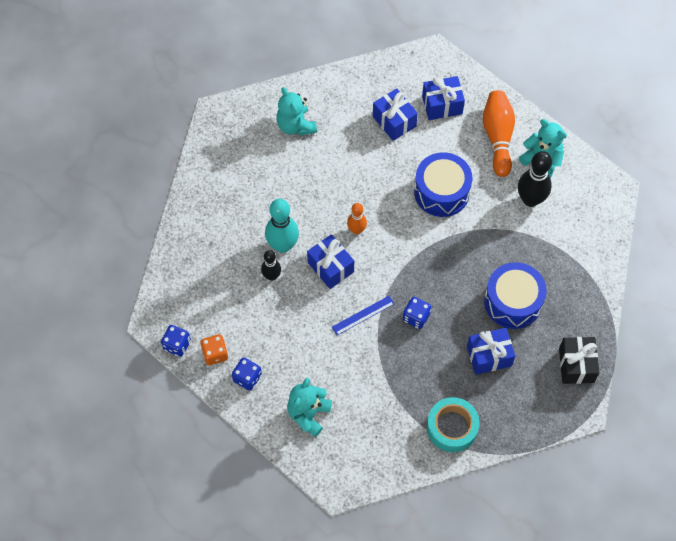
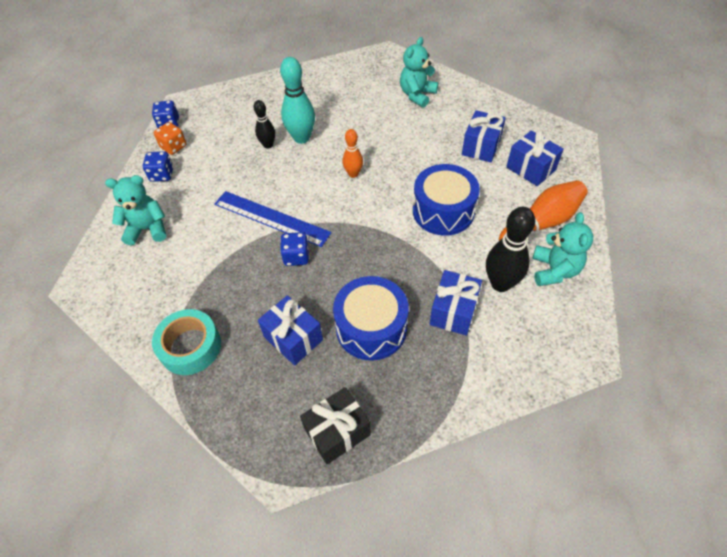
camera: 60 degrees right, 10 degrees down
blue gift [307,234,354,289] -> blue gift moved to [430,270,482,336]
blue ruler [332,296,394,335] -> blue ruler [214,191,332,247], size x1.77

